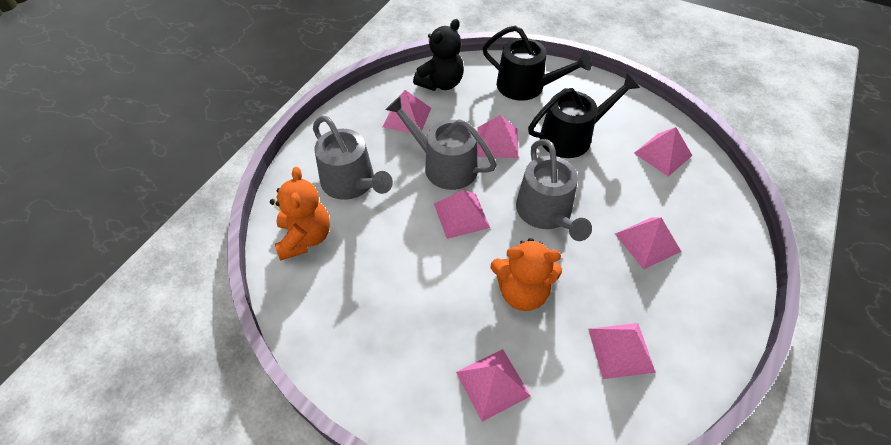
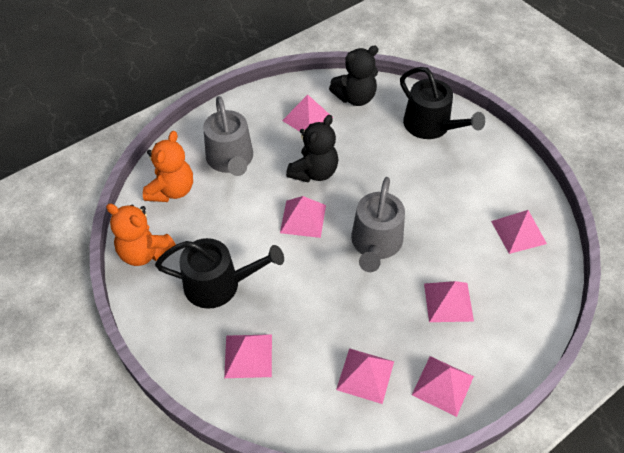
camera: 25 degrees right, 0 degrees up
grey watering can [385,96,497,190] -> black teddy bear [286,115,338,183]
pink pyramid [477,115,518,158] -> pink pyramid moved to [412,356,474,417]
orange teddy bear [490,238,562,311] -> orange teddy bear moved to [106,203,176,266]
black watering can [528,74,640,158] -> black watering can moved to [155,238,284,309]

